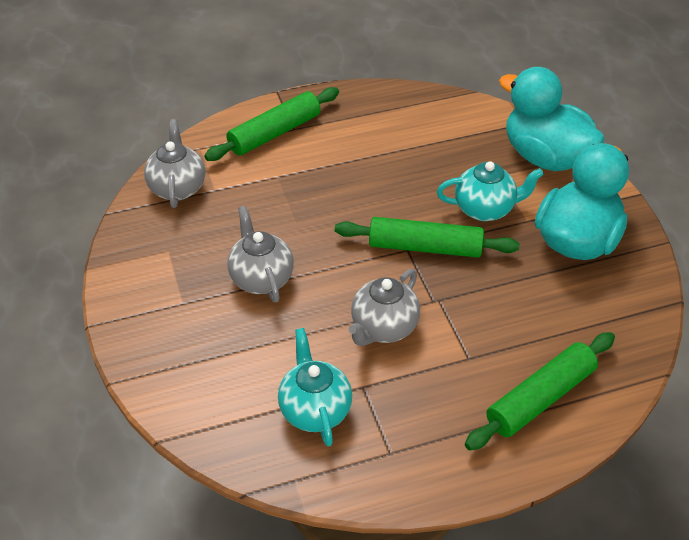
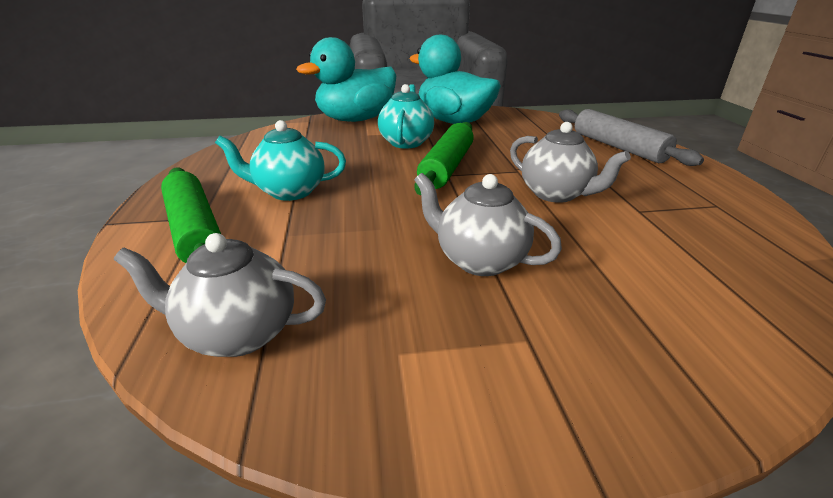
camera: 80 degrees left, 15 degrees down
grey teapot [227,206,294,302] -> grey teapot turned 45 degrees clockwise [414,173,562,276]
turquoise teapot [278,328,352,447] -> turquoise teapot moved to [215,120,346,201]
green rolling pin [465,332,615,450] -> grey rolling pin [559,109,704,166]

